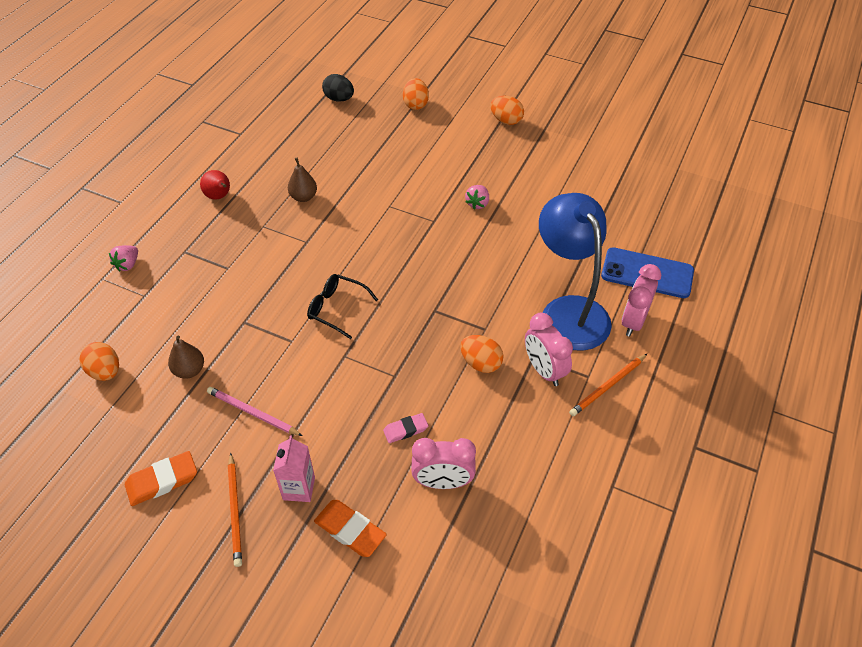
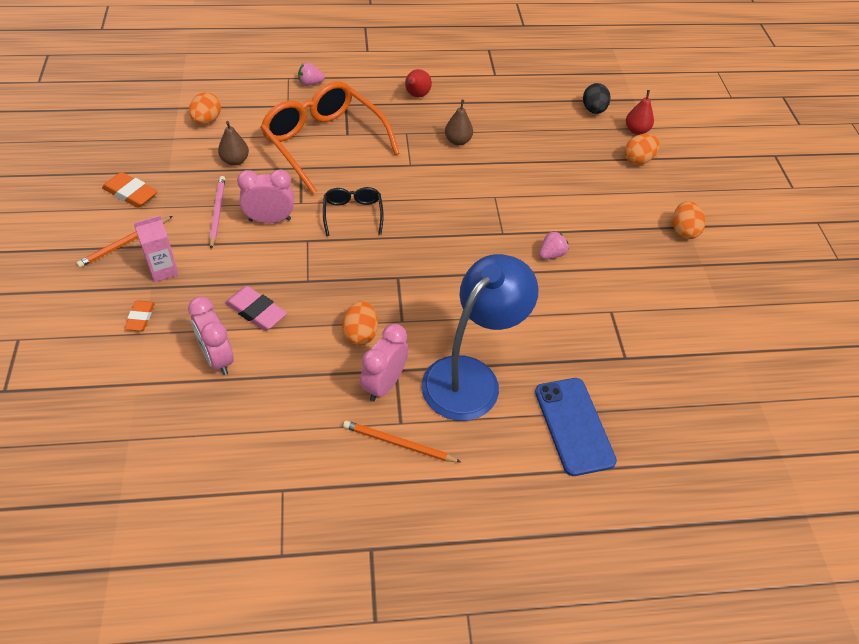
camera: 55 degrees right, 0 degrees up
orange eraser [314,500,387,557] -> orange eraser [124,300,155,331], size x0.64
pink eraser [383,413,428,443] -> pink eraser [225,286,287,330], size x1.56
pink strawberry [465,185,489,209] -> pink strawberry turned 150 degrees clockwise [539,231,568,259]
pink clock [622,264,661,337] -> pink clock moved to [237,169,294,223]
none -> orange glasses [260,81,400,194]
none -> red pear [626,90,654,135]

